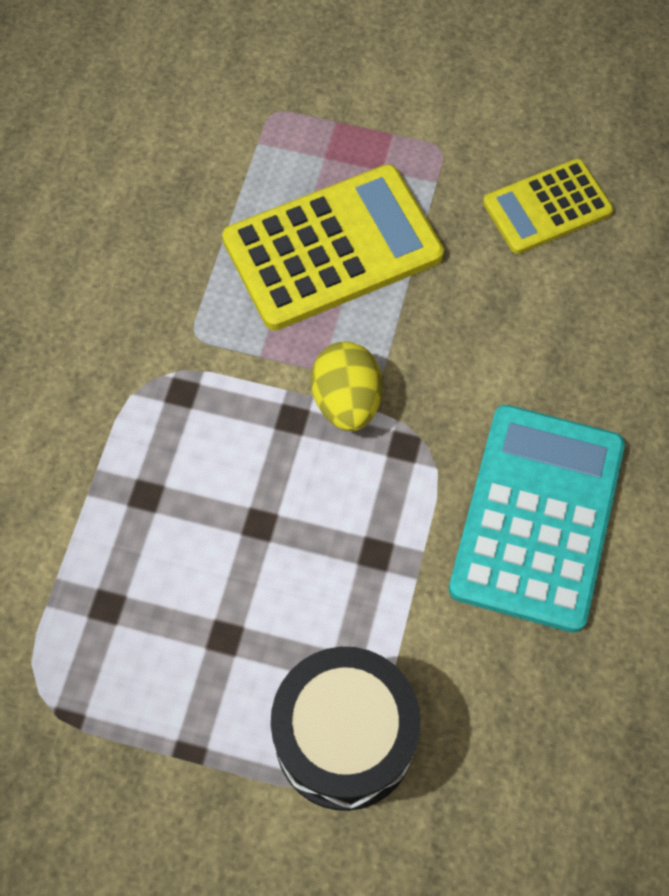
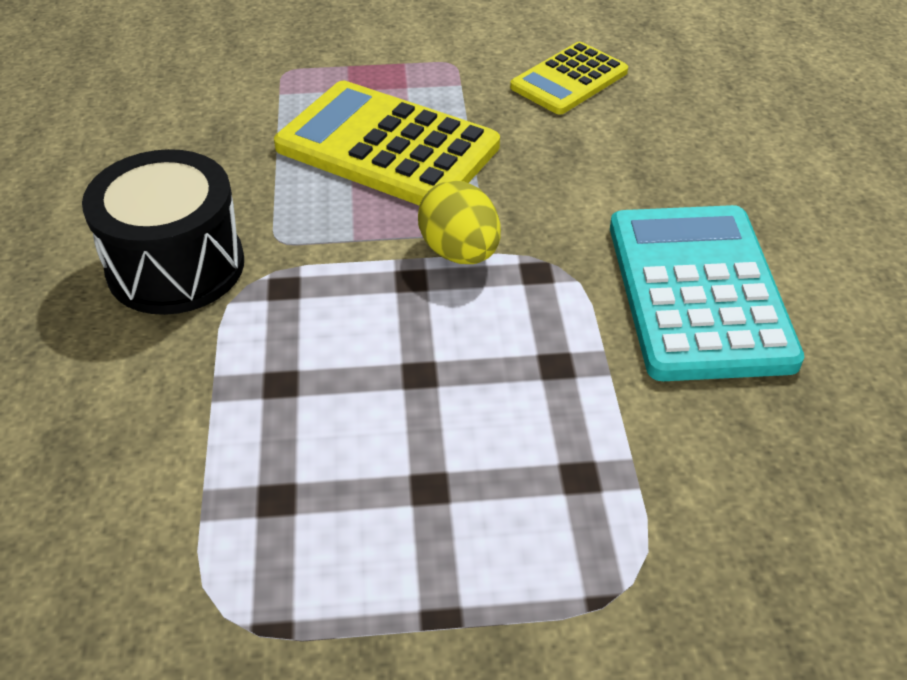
camera: 20 degrees left, 20 degrees down
yellow calculator [222,164,444,331] -> yellow calculator turned 105 degrees counterclockwise [274,81,500,206]
black drum [271,647,420,811] -> black drum moved to [82,149,244,315]

